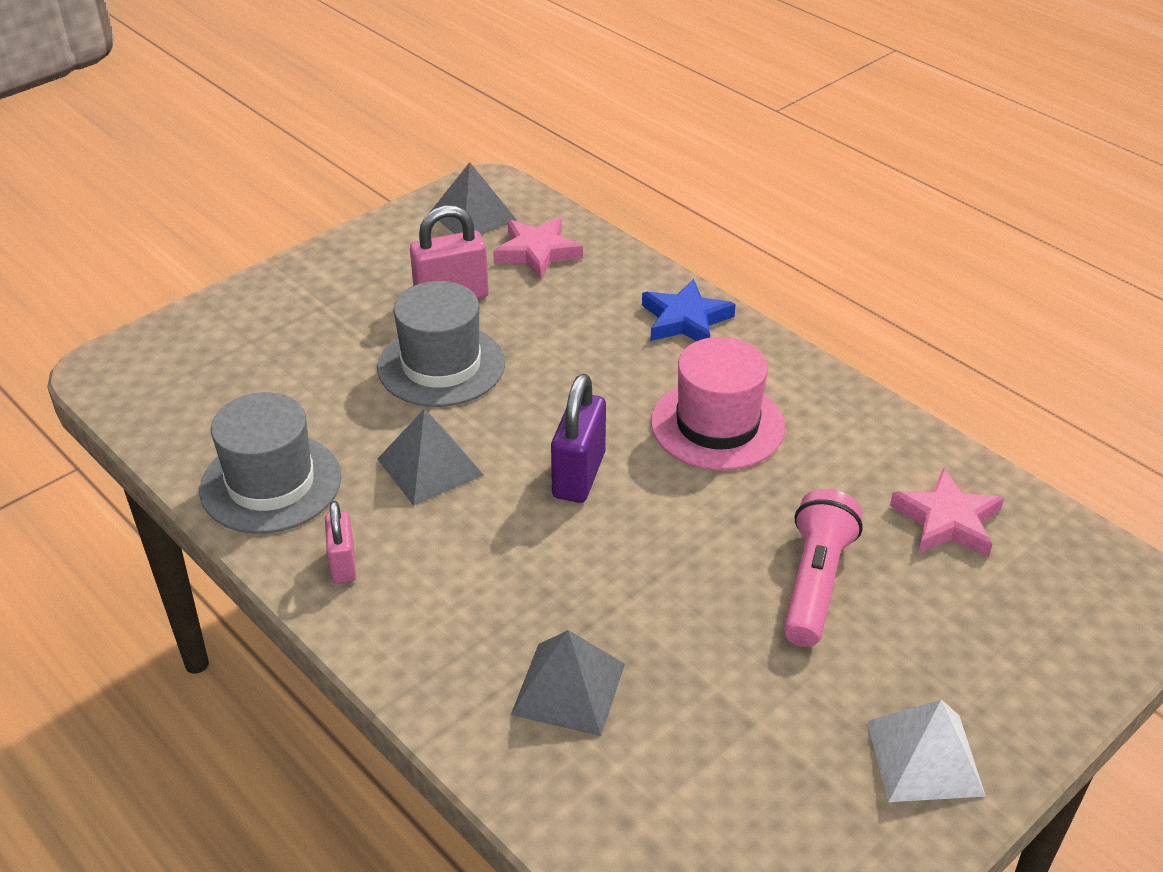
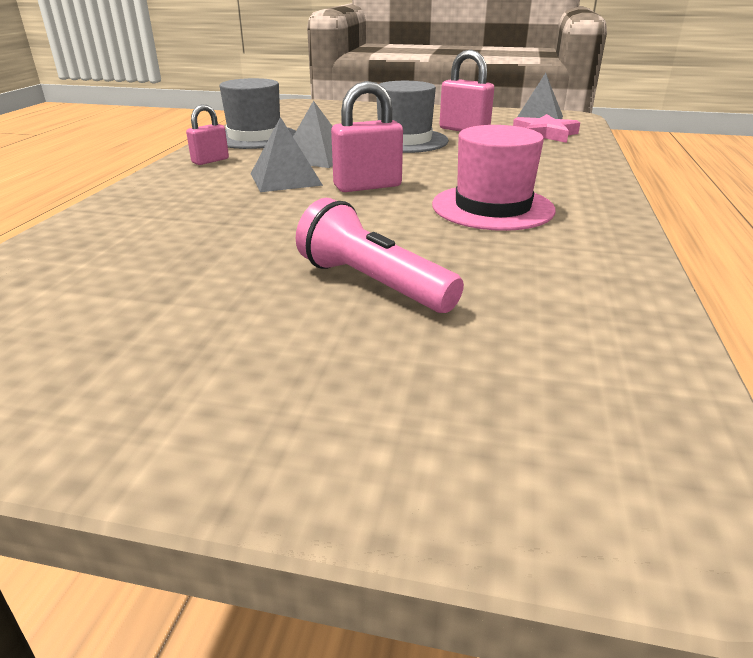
camera: 55 degrees right, 10 degrees down
grey pyramid [511,630,625,736] -> grey pyramid moved to [251,117,323,192]
purple padlock [551,374,606,503] -> pink padlock [331,81,403,192]
blue star [642,279,736,341] -> none
pink flashlight [784,489,863,647] -> pink flashlight turned 120 degrees counterclockwise [296,198,464,313]
white pyramid [867,700,986,802] -> none
pink star [890,468,1004,557] -> none

